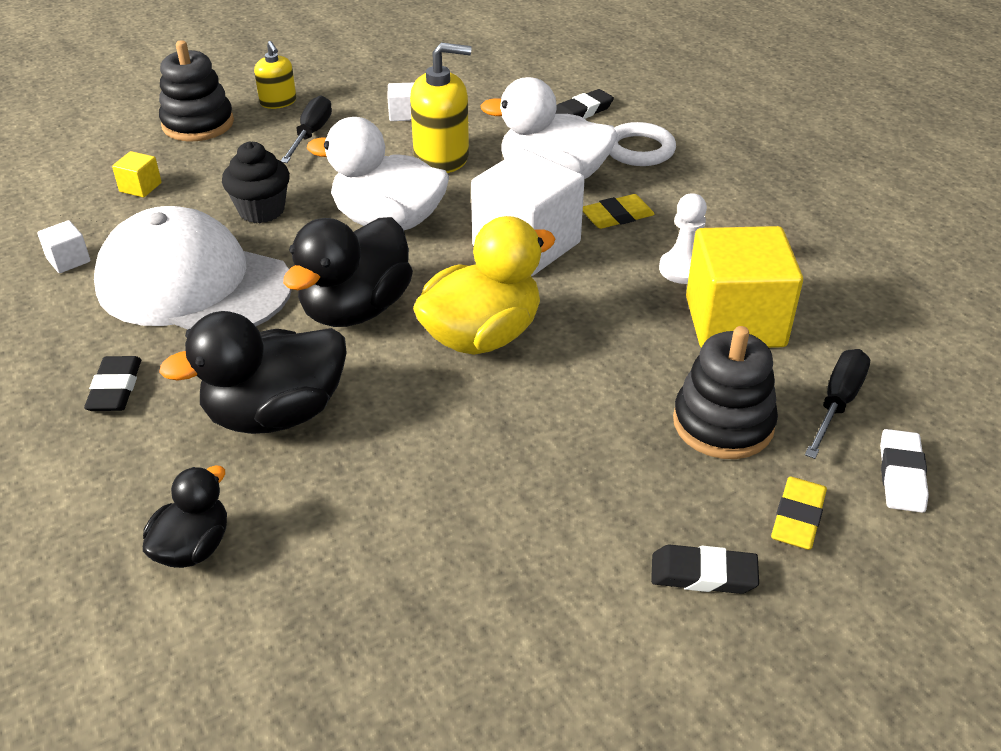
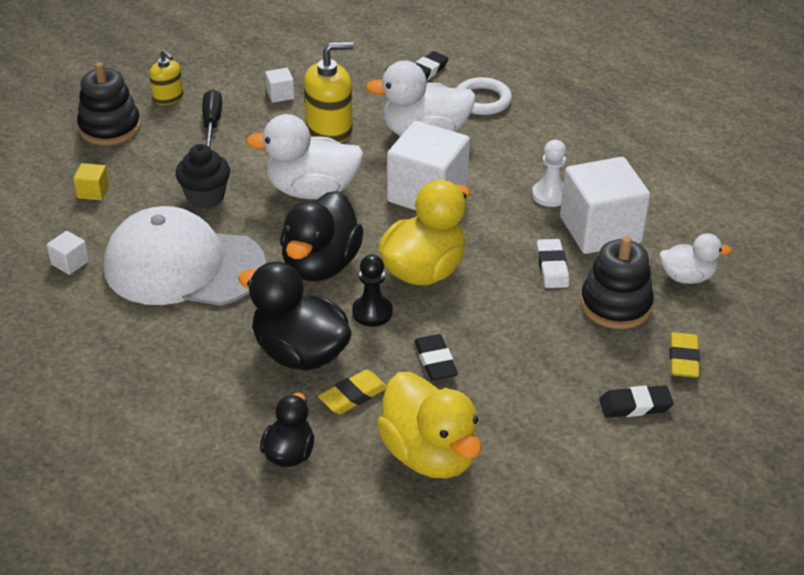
camera: 15 degrees left, 0 degrees up
black eraser [84,356,141,411] -> black eraser moved to [414,334,458,381]
black duck [159,311,347,434] -> black duck turned 75 degrees clockwise [238,261,352,371]
yellow eraser [583,194,655,229] -> yellow eraser moved to [318,370,387,414]
yellow cube [686,226,803,348] -> white cube [560,157,650,254]
black screwdriver [805,349,870,459] -> white duck [659,233,732,284]
white eraser [880,429,929,513] -> white eraser moved to [537,239,569,288]
none -> black pawn [352,254,393,327]
none -> yellow duck [377,372,482,478]

